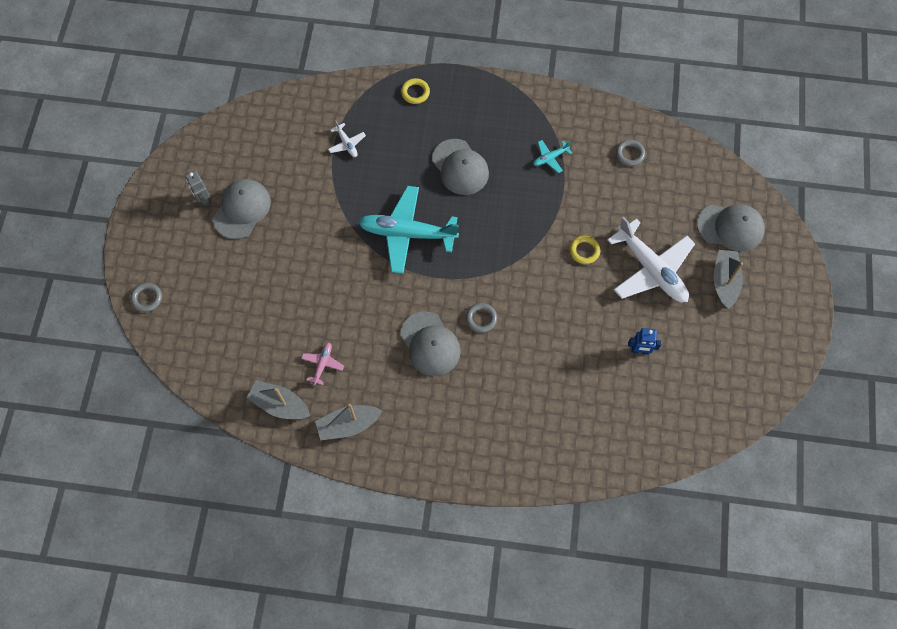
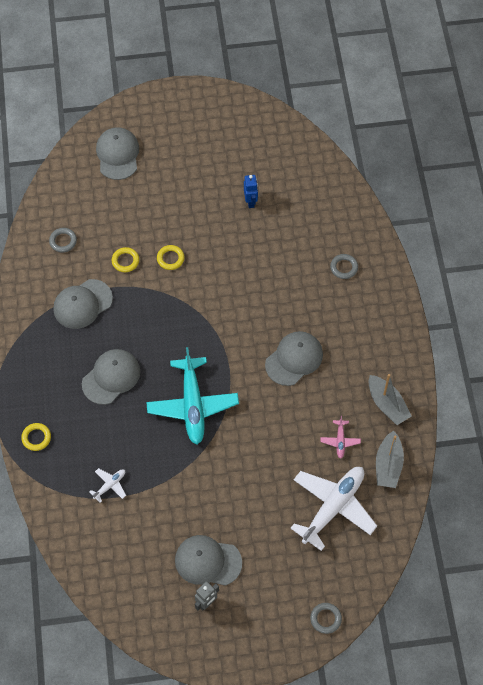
camera: 105 degrees left, 5 degrees down
pink plane [301,343,344,385] -> pink plane turned 90 degrees counterclockwise [321,416,361,459]
grey ring [466,303,497,333] -> grey ring moved to [330,254,358,279]
turquoise plane [533,140,572,173] -> grey cap [53,279,113,329]
white plane [607,216,695,302] -> white plane moved to [290,467,377,551]
grey boat [714,250,743,309] -> none
none -> yellow ring [112,247,139,272]

